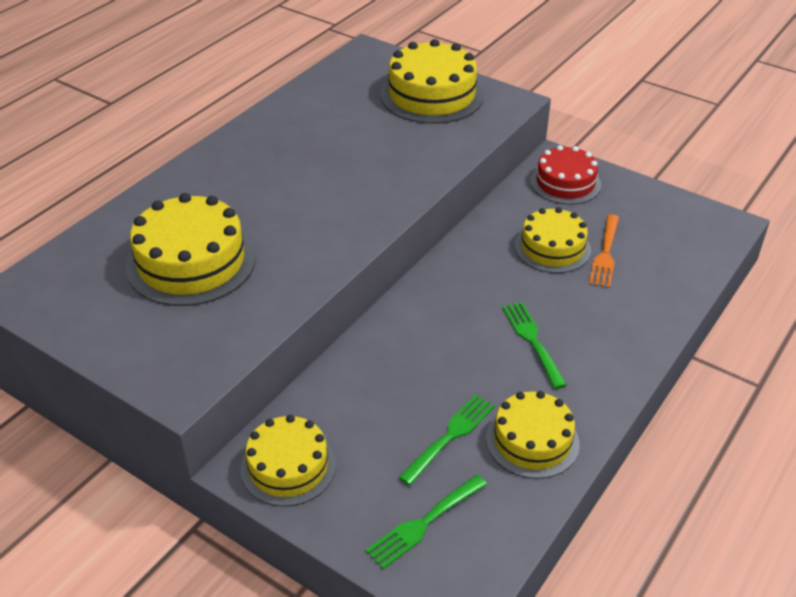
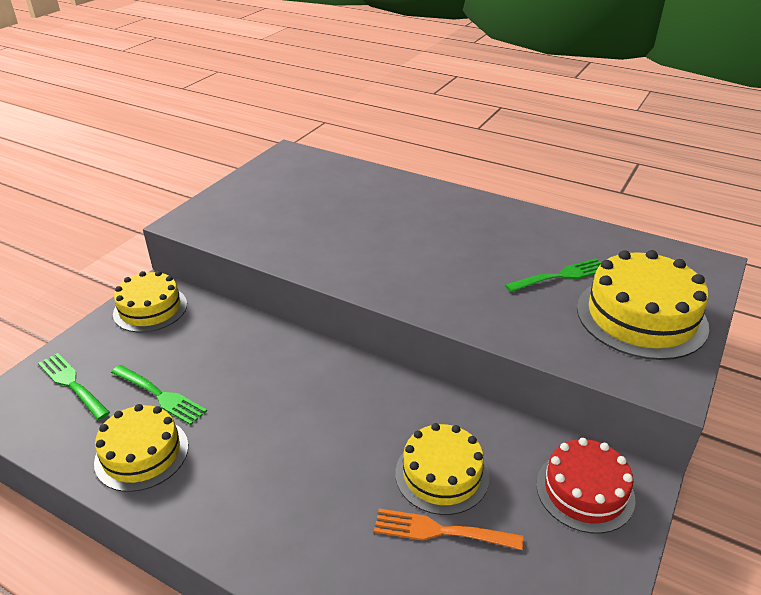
camera: 85 degrees right, 5 degrees down
yellow cake [126,193,256,306] -> none
green fork [502,302,567,389] -> green fork moved to [505,258,601,292]

